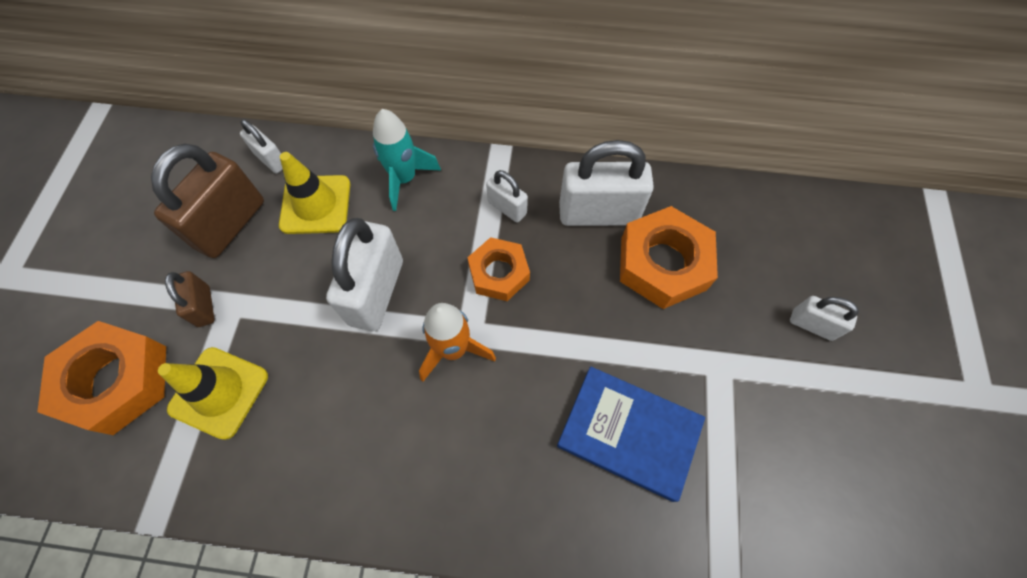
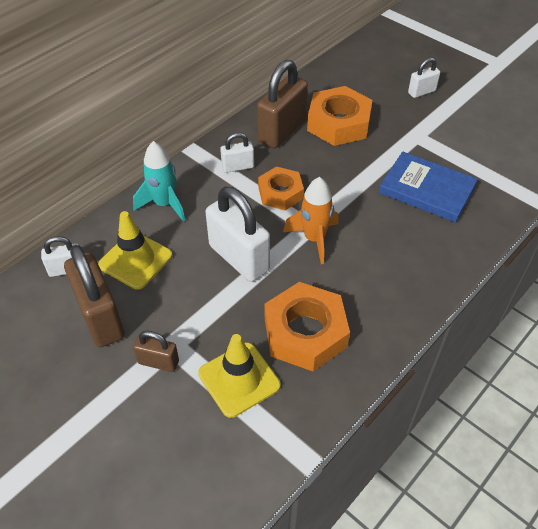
camera: 55 degrees left, 15 degrees down
orange nut [37,321,166,435] -> orange nut moved to [265,282,350,371]
blue book [557,366,705,502] -> blue book turned 60 degrees clockwise [379,151,478,223]
white padlock [559,140,654,226] -> brown padlock [257,60,308,148]

